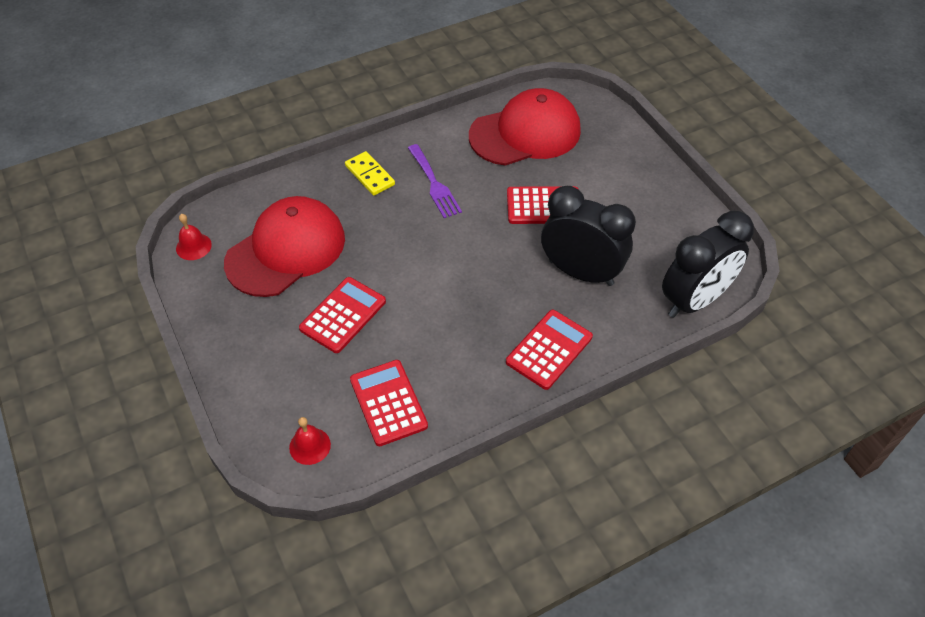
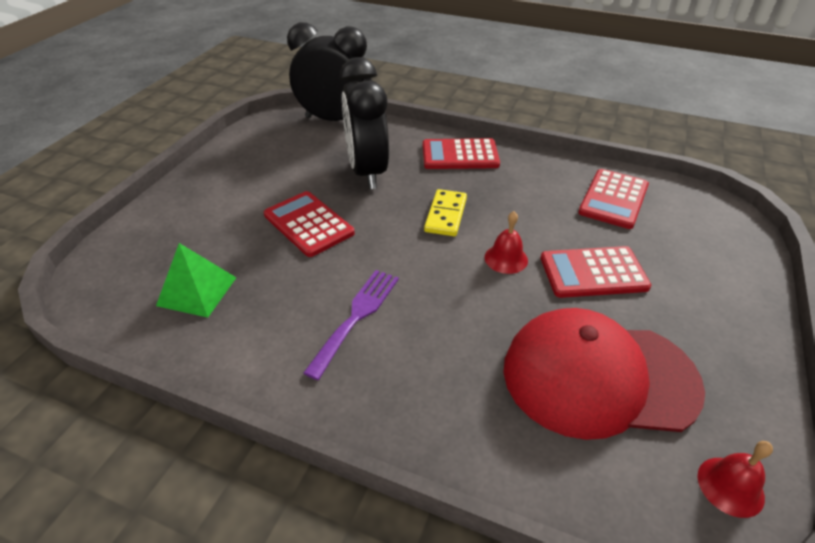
camera: 130 degrees left, 10 degrees down
red bell [289,417,331,465] -> red bell moved to [484,211,528,274]
yellow domino [345,151,395,196] -> yellow domino moved to [424,189,467,236]
red cap [469,88,581,166] -> green pyramid [156,243,236,318]

